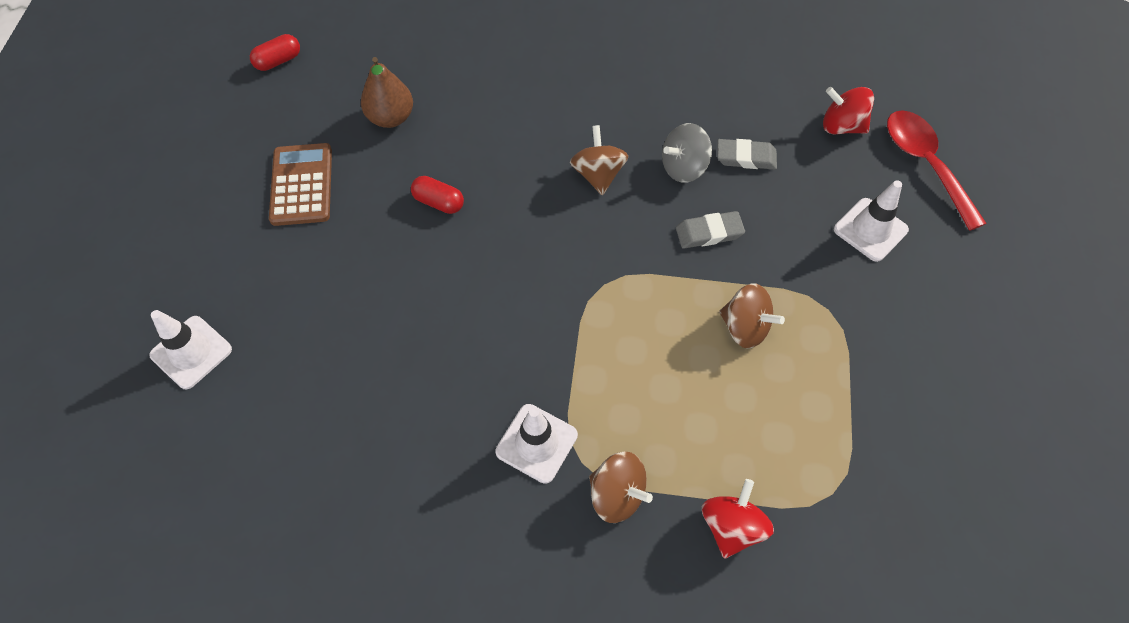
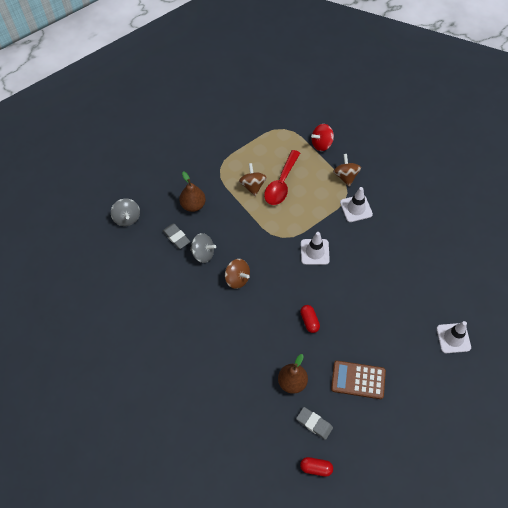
camera: 135 degrees left, 0 degrees up
brown calculator [269,143,332,226] -> brown calculator turned 60 degrees clockwise [331,361,386,399]
brown spinning top [570,125,628,195] -> brown spinning top turned 90 degrees counterclockwise [225,259,250,289]
grey eraser [676,211,745,249] -> grey eraser moved to [296,407,333,440]
red spinning top [823,87,874,134] -> grey spinning top [111,199,140,226]
white traffic cone [834,180,909,262] -> white traffic cone moved to [301,232,330,265]
red spoon [887,110,987,231] -> red spoon moved to [264,150,300,205]
none -> brown pear [179,171,206,212]

